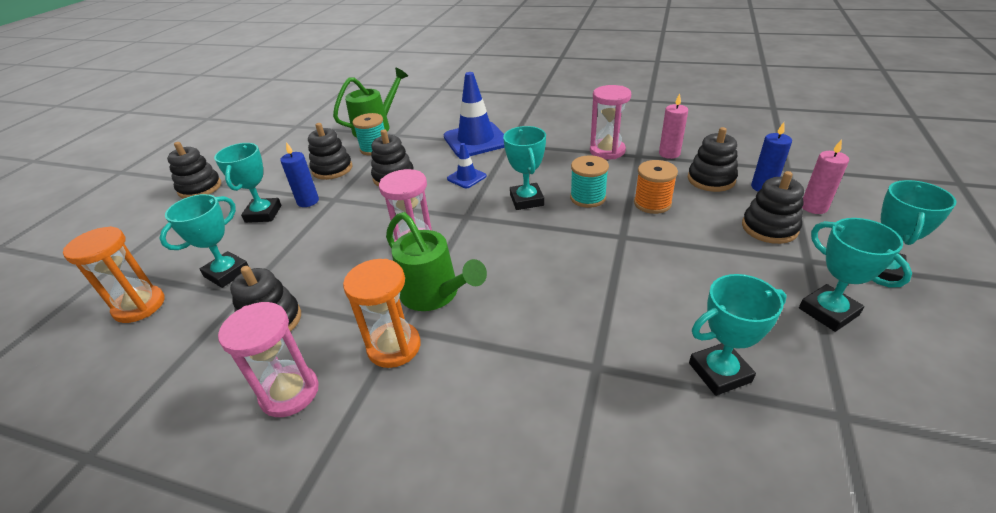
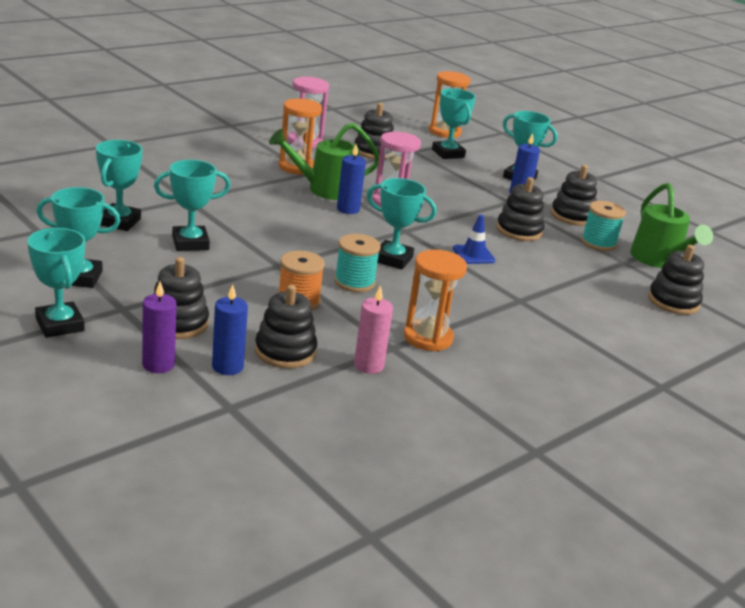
camera: 115 degrees right, 10 degrees down
black stacking toy [167,142,221,199] -> black stacking toy moved to [648,245,704,315]
blue traffic cone [444,72,505,157] -> none
pink hourglass [590,85,631,160] -> orange hourglass [404,249,467,352]
pink candle [802,139,849,214] -> purple candle [142,281,177,373]
none -> turquoise trophy [154,160,231,251]
none -> blue candle [337,144,366,214]

